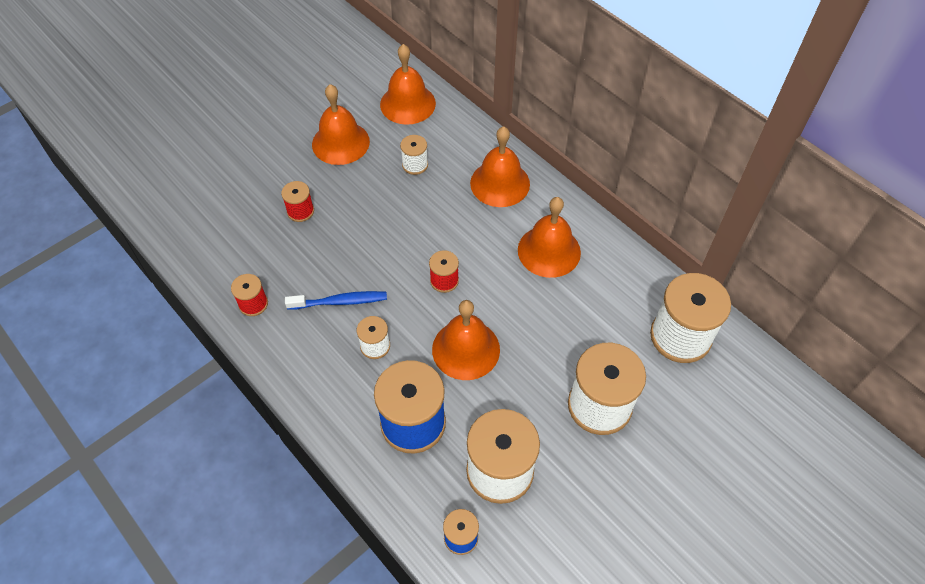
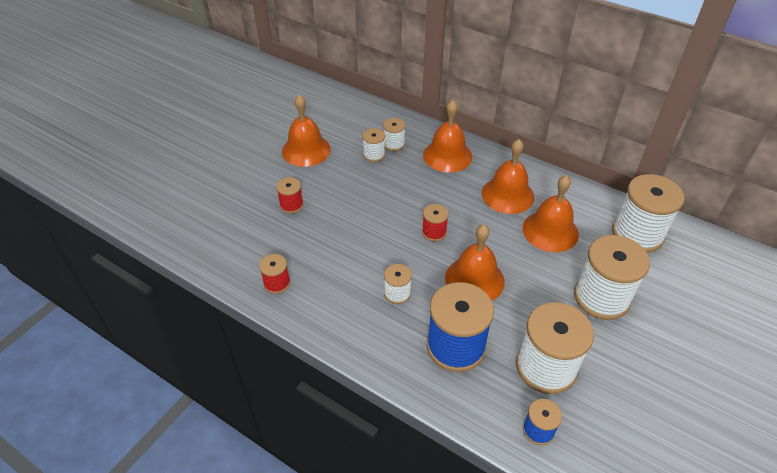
camera: 15 degrees left, 10 degrees down
blue toothbrush [285,291,387,310] -> none
orange bell [380,44,436,125] -> orange bell moved to [523,175,579,252]
none -> white spool [383,118,405,151]

